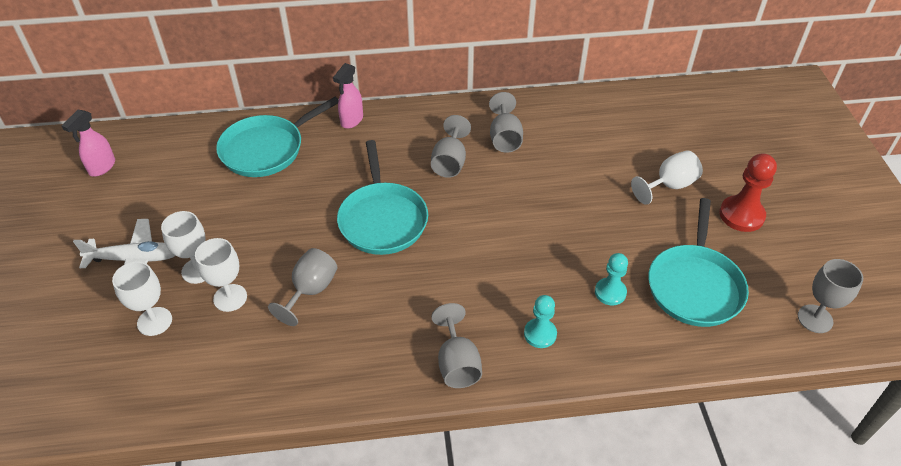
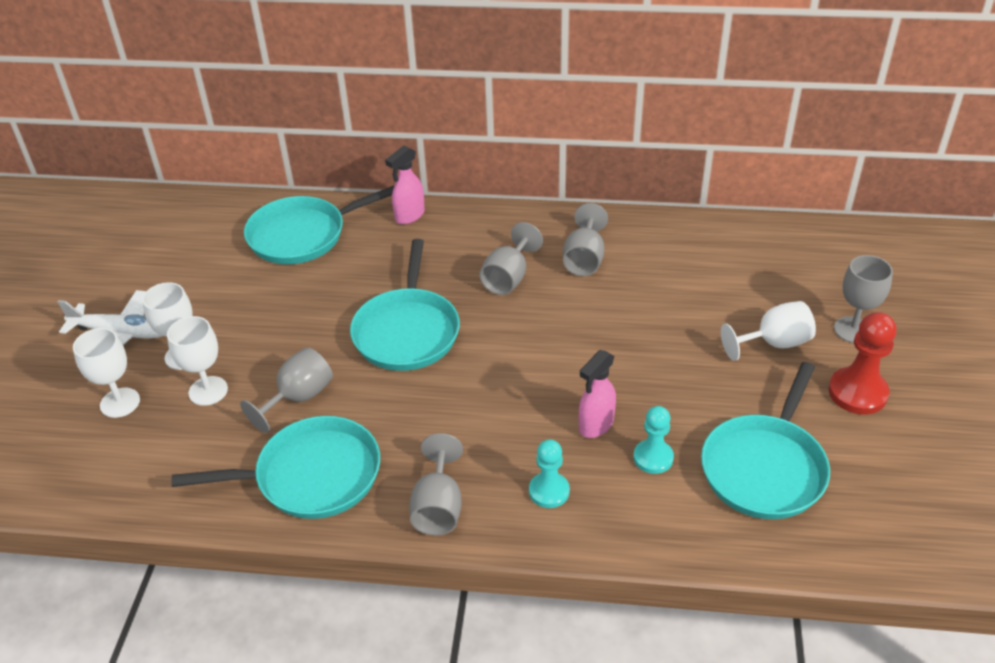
camera: 15 degrees right, 5 degrees down
pink spray bottle [61,110,115,176] -> pink spray bottle moved to [579,350,616,438]
grey goblet [798,259,863,333] -> grey goblet moved to [834,255,893,343]
none -> turquoise pan [171,416,380,519]

